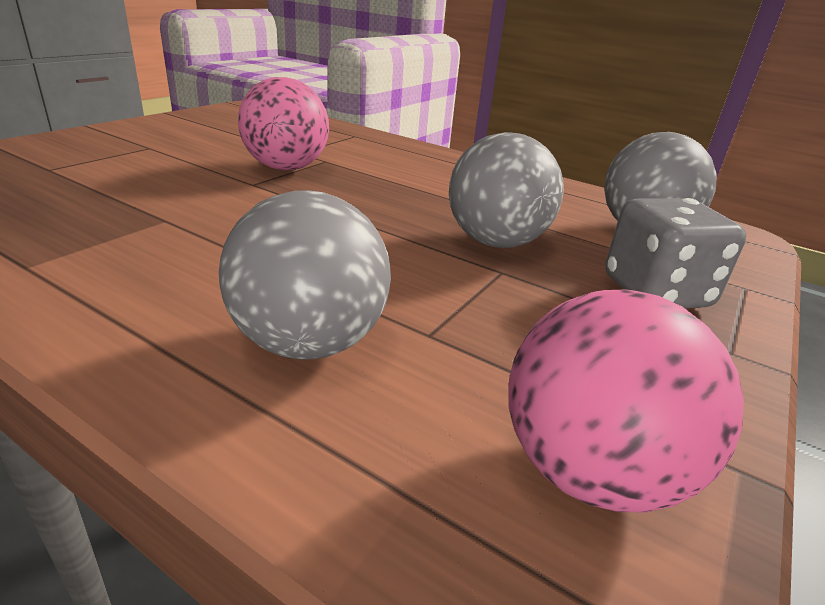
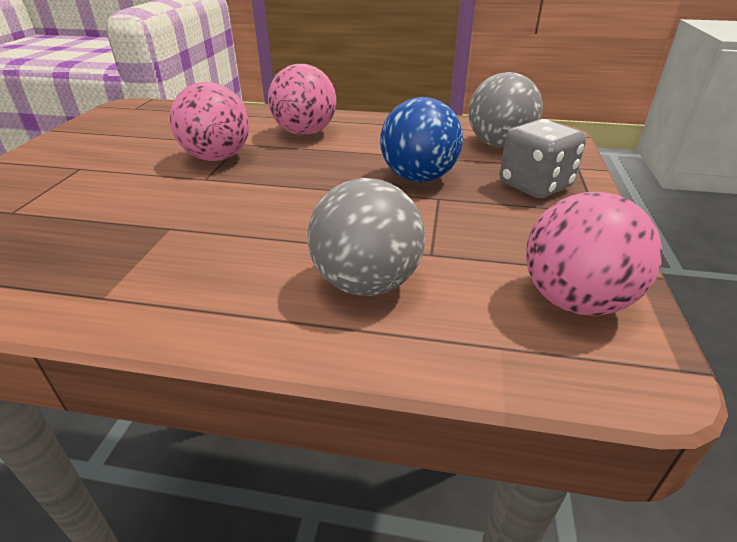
camera: 20 degrees left, 5 degrees up
grey ball [449,132,564,248] -> blue ball [380,97,463,182]
none -> pink ball [268,64,336,135]

